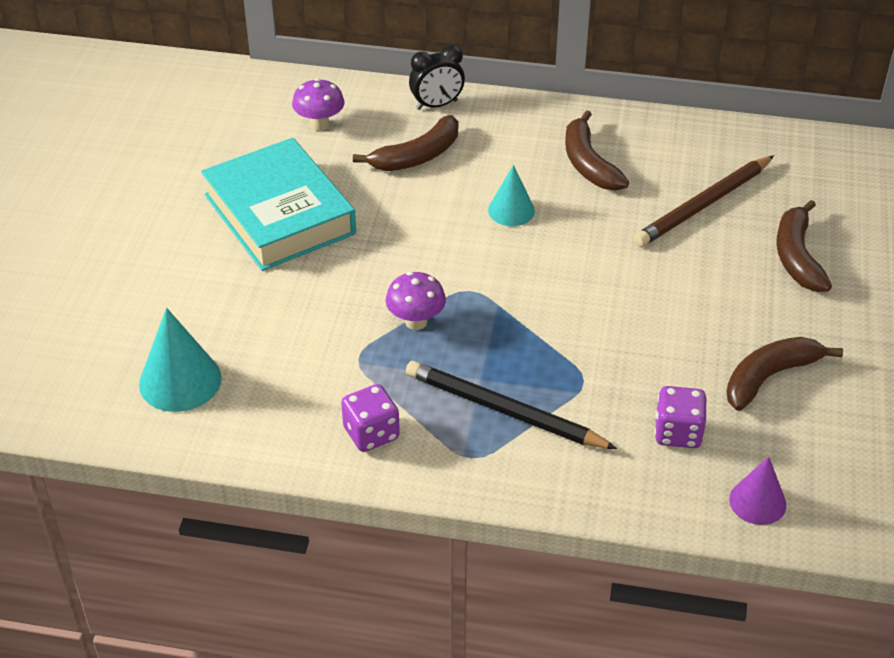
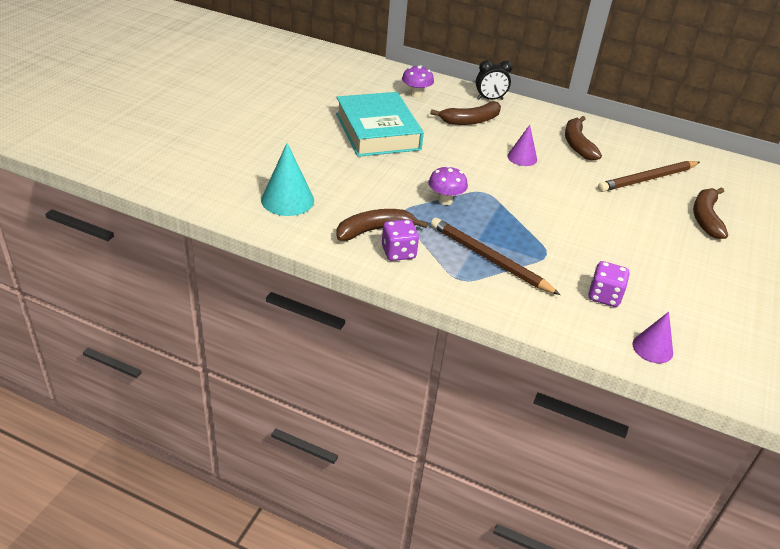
camera: 10 degrees right, 5 degrees down
black pencil [406,361,617,449] -> brown pencil [431,218,560,295]
turquoise cone [488,165,535,226] -> purple cone [507,125,537,166]
brown banana [726,337,843,411] -> brown banana moved to [336,209,428,241]

